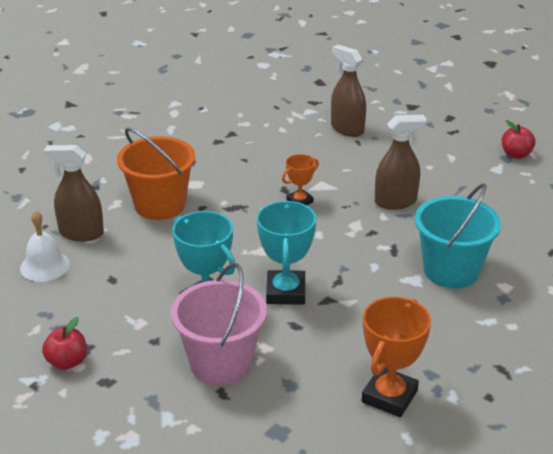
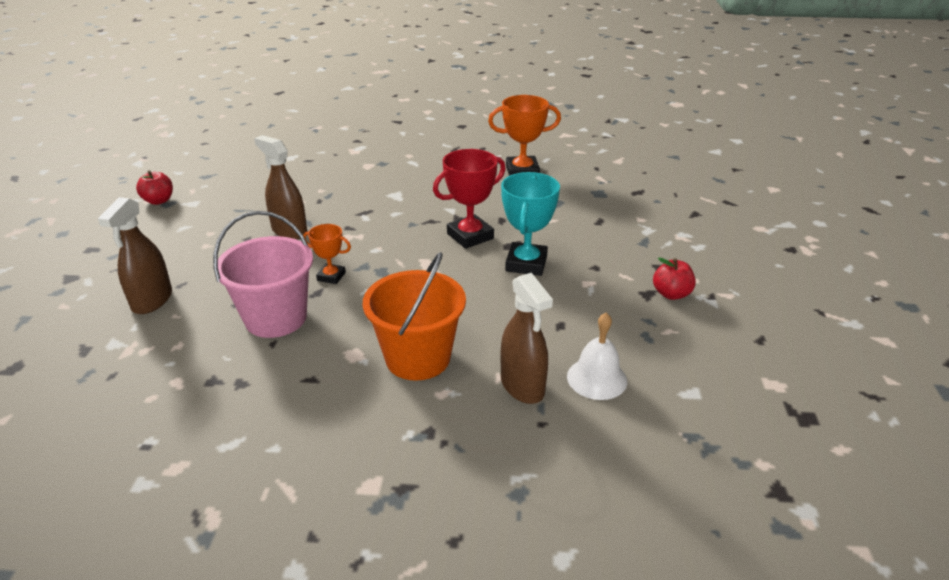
camera: 125 degrees left, 0 degrees up
pink bucket [171,263,267,385] -> pink bucket moved to [213,211,313,338]
turquoise trophy [257,201,316,305] -> red trophy [433,149,506,249]
turquoise bucket [415,183,501,289] -> none

